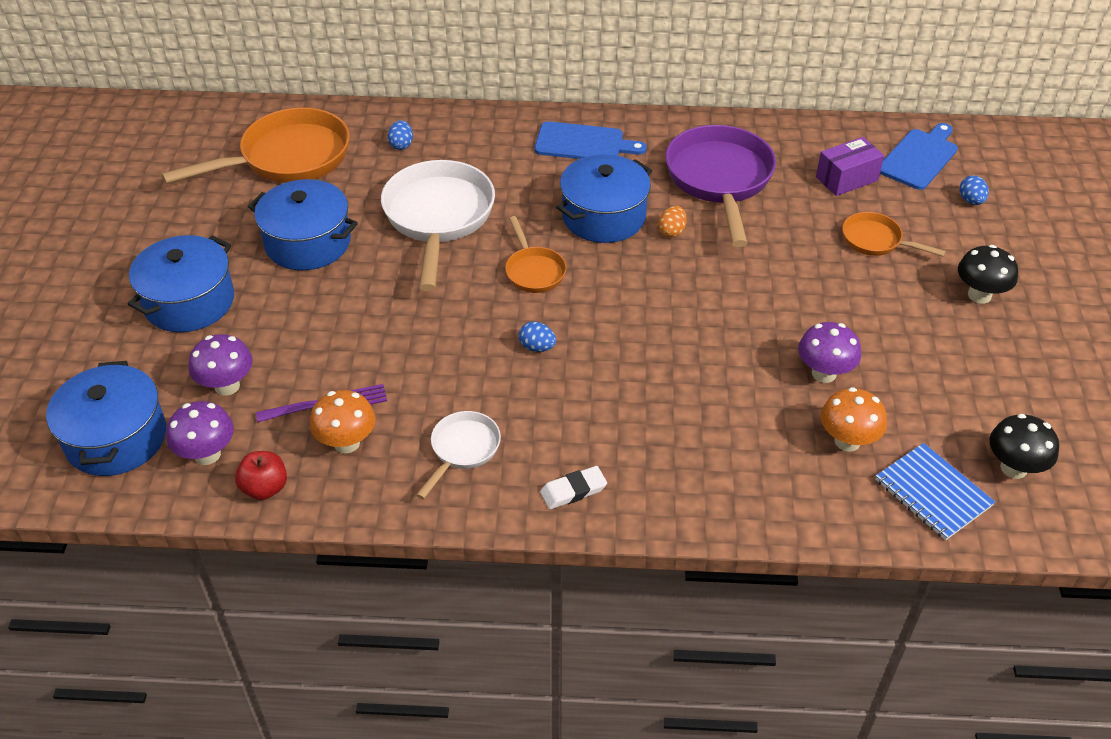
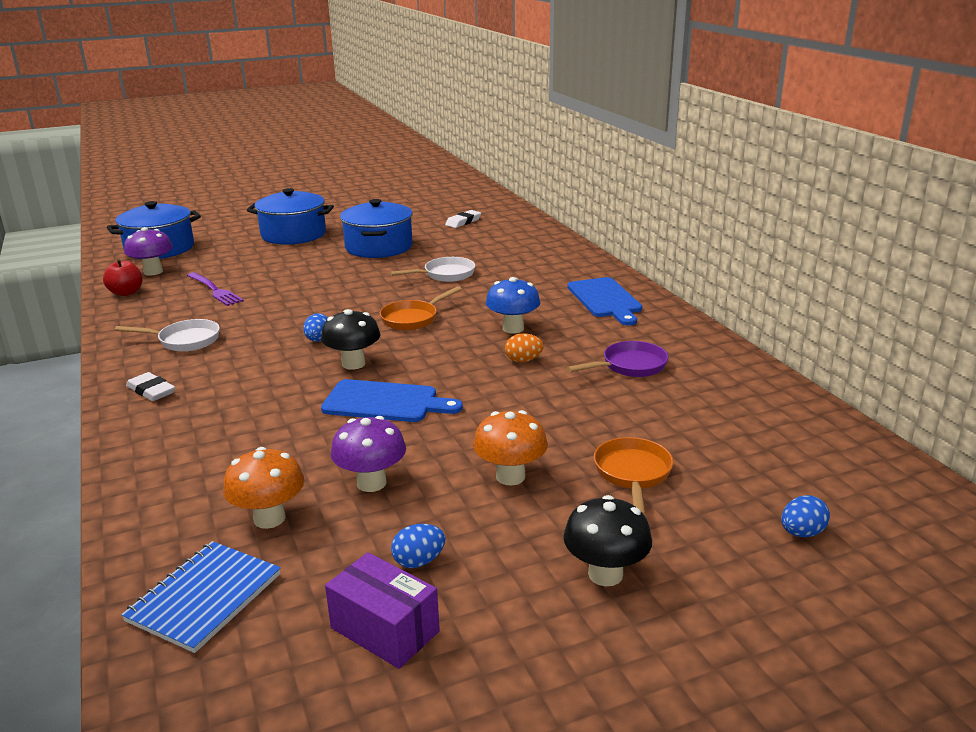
camera: 65 degrees right, 20 degrees down
orange pan [161,107,350,184] -> white eraser [445,210,481,228]
purple mushroom [189,334,253,396] -> none
orange mushroom [310,390,376,453] -> orange mushroom moved to [473,410,548,486]
white pan [381,160,495,291] -> white pan [390,257,475,282], size x0.51
blue egg [388,120,413,150] -> blue egg moved to [391,524,446,568]
blue pot [556,154,652,243] -> blue mushroom [486,277,540,333]
purple pan [665,125,776,247] -> purple pan [567,341,669,377], size x0.51
purple box [816,137,884,196] -> purple box moved to [325,552,440,669]
blue cutting board [880,123,958,190] -> blue cutting board moved to [321,379,463,422]
black mushroom [990,414,1059,479] -> black mushroom moved to [321,309,381,370]

